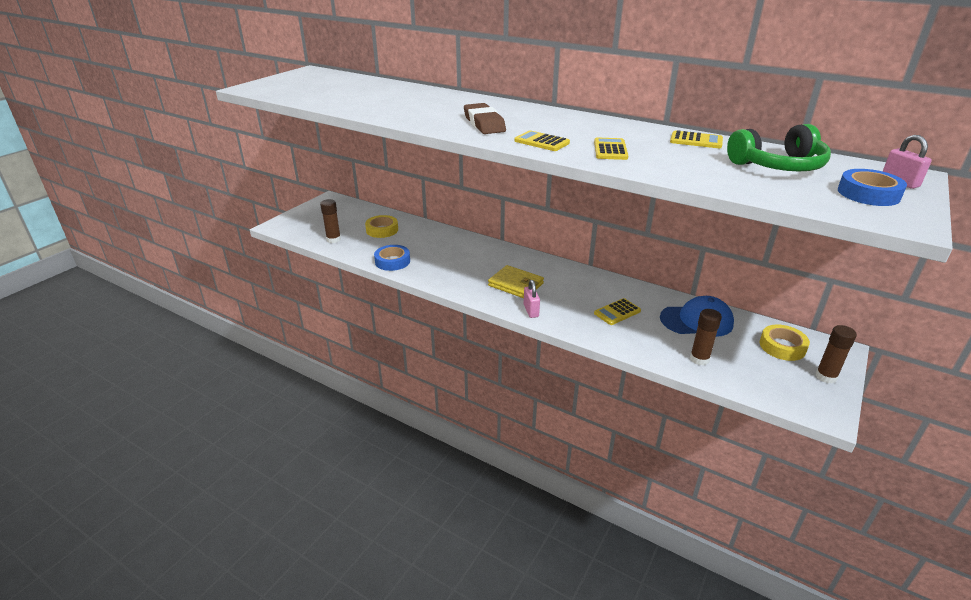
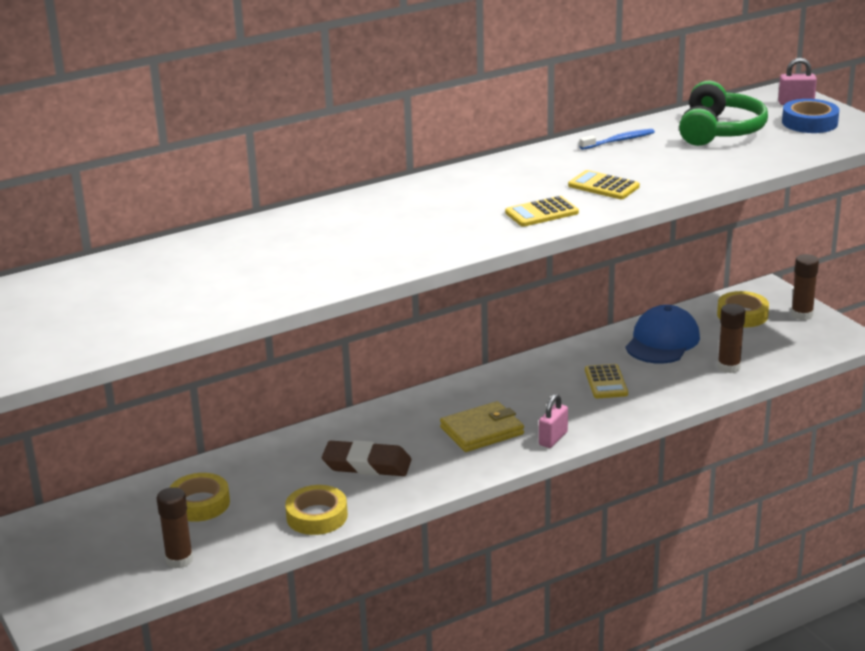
camera: 60 degrees left, 5 degrees down
blue tape [374,245,410,271] -> yellow tape [285,485,348,535]
brown eraser [464,103,506,134] -> brown eraser moved to [322,440,411,476]
pink padlock [524,280,540,318] -> pink padlock turned 75 degrees counterclockwise [539,394,568,448]
yellow calculator [670,130,723,148] -> blue toothbrush [580,129,655,150]

